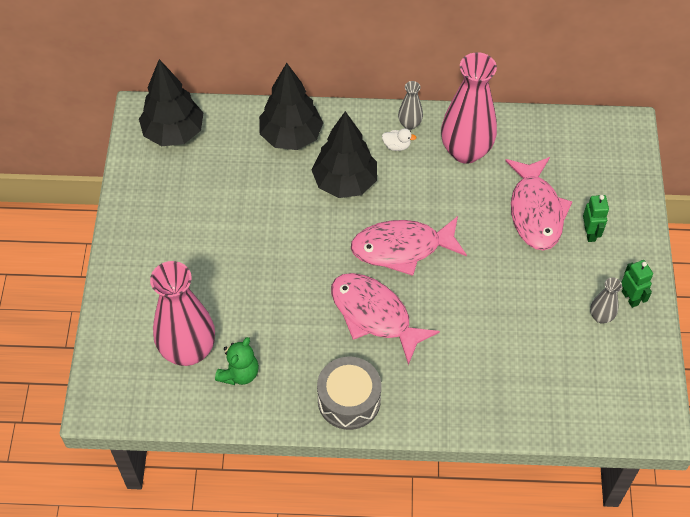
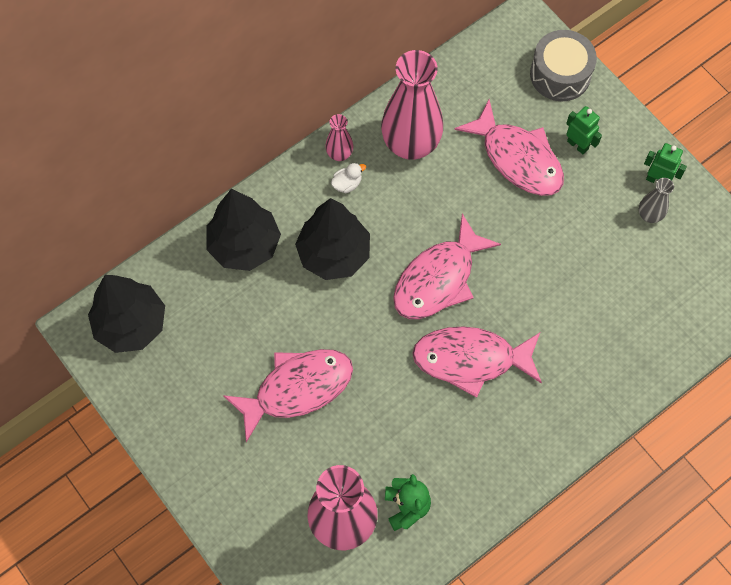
camera: 40 degrees left, 10 degrees up
grey drum [317,357,381,430] -> grey drum moved to [530,30,597,101]
grey vase [398,81,423,130] -> pink vase [325,114,353,161]
none -> pink fish [223,349,353,442]

